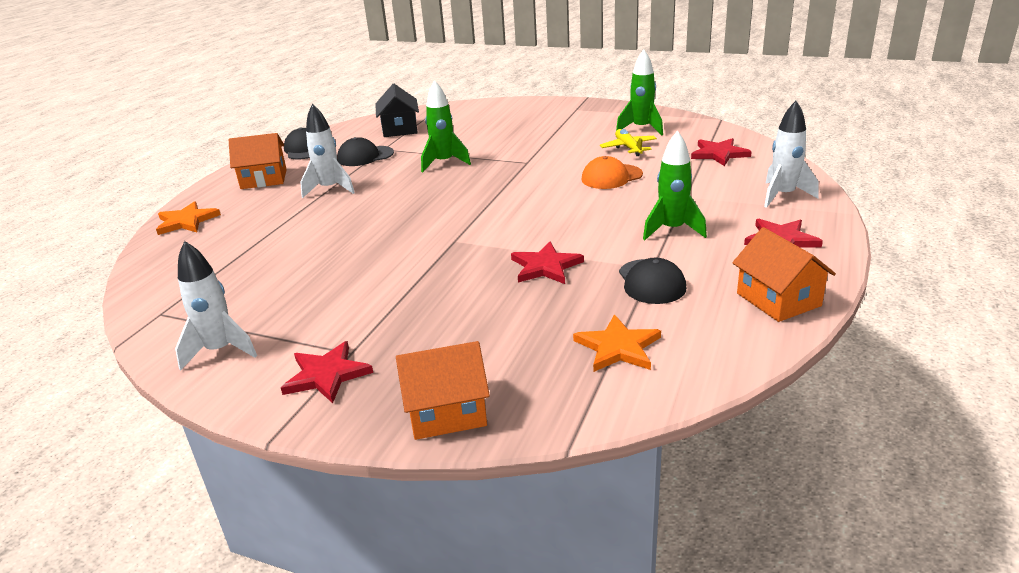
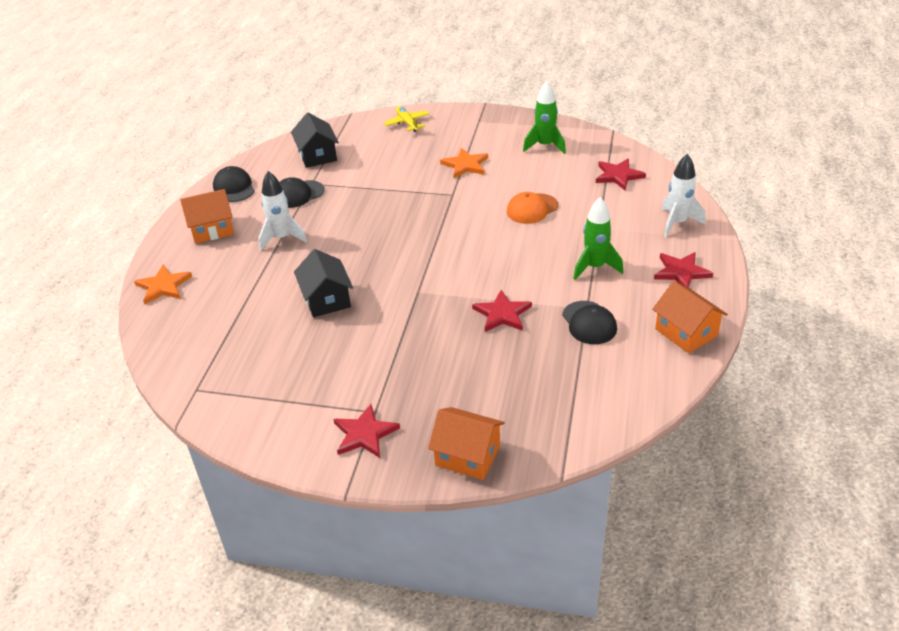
camera: 10 degrees left, 10 degrees up
white rocket [175,241,257,371] -> none
orange house [396,341,490,440] -> orange house turned 45 degrees clockwise [428,407,505,480]
green rocket [421,80,471,172] -> none
orange star [573,315,661,372] -> orange star moved to [440,148,488,178]
yellow plane [600,129,657,156] -> yellow plane moved to [384,106,429,132]
none -> black house [294,249,353,317]

